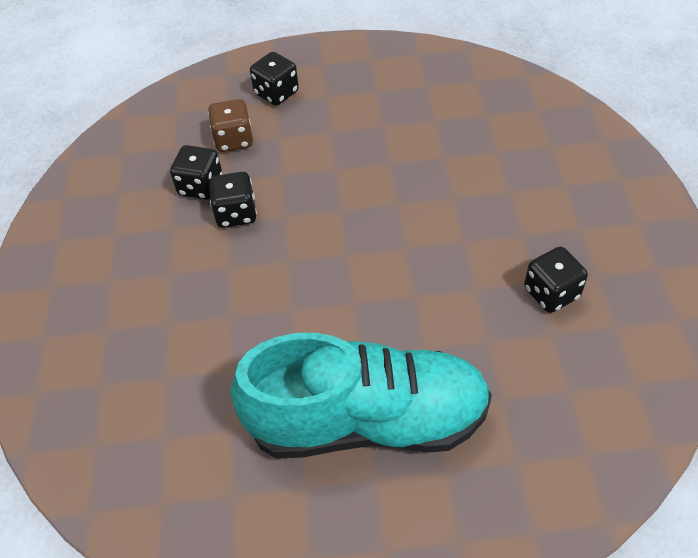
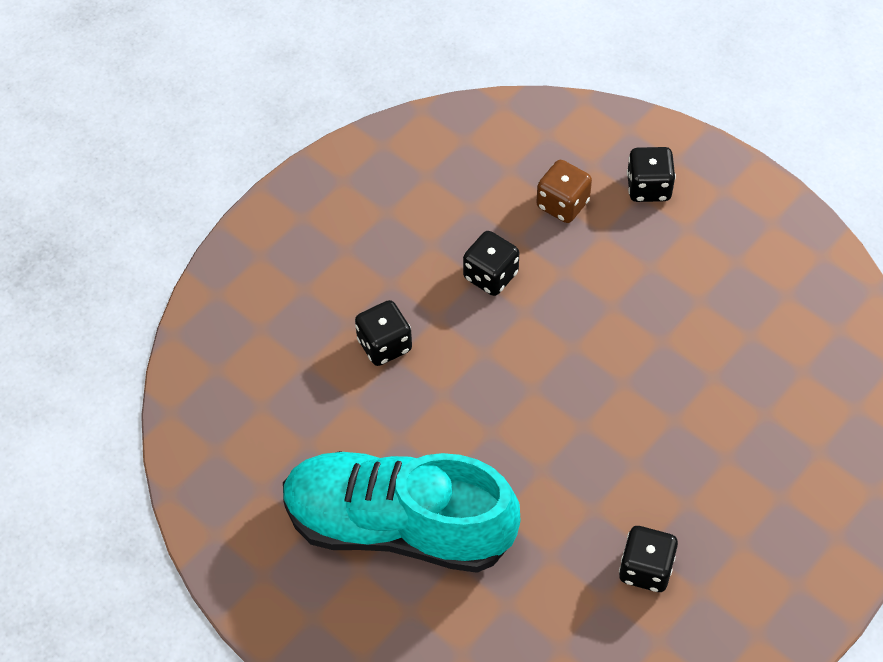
camera: 45 degrees right, 5 degrees up
black dice [170,145,222,200] -> black dice moved to [355,300,412,366]
turquoise shoe [230,333,492,459] -> turquoise shoe turned 150 degrees clockwise [283,451,520,573]

